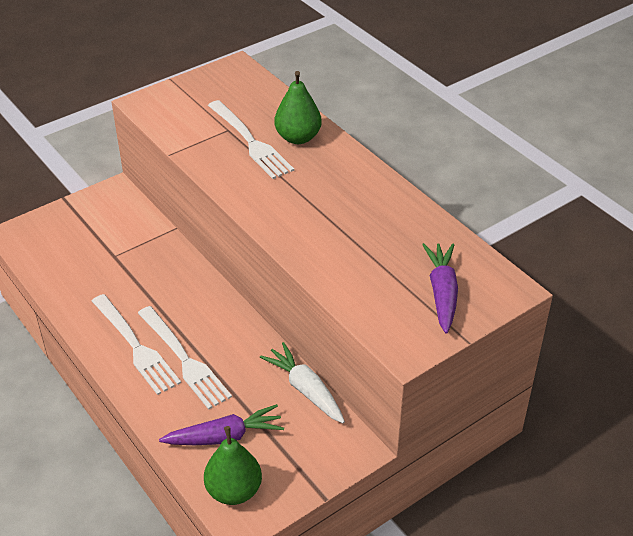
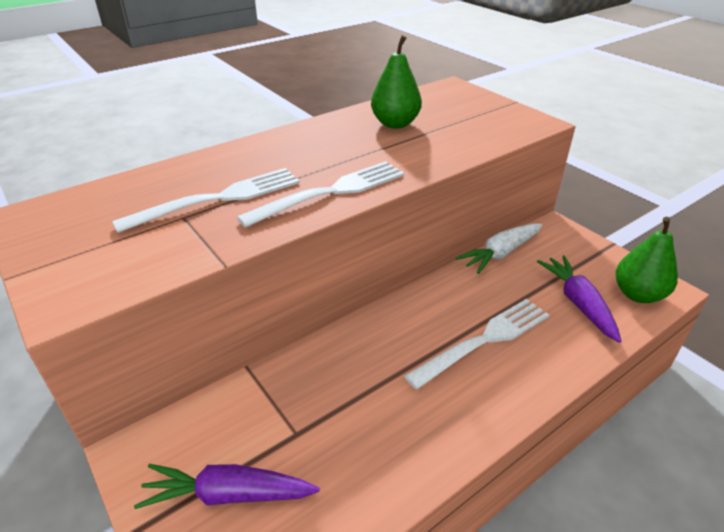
camera: 90 degrees left, 5 degrees down
white fork [92,294,181,395] -> white fork moved to [237,161,404,228]
green pear [274,71,322,144] -> green pear moved to [371,35,422,129]
purple carrot [422,243,458,334] -> purple carrot moved to [134,464,319,509]

